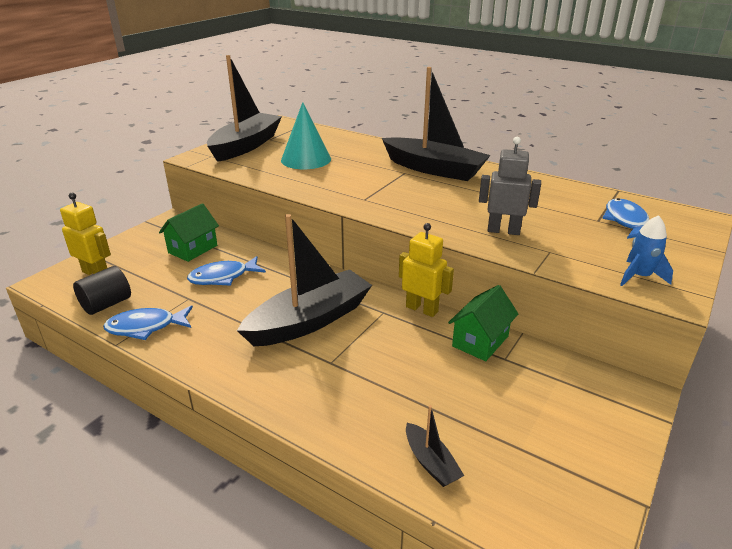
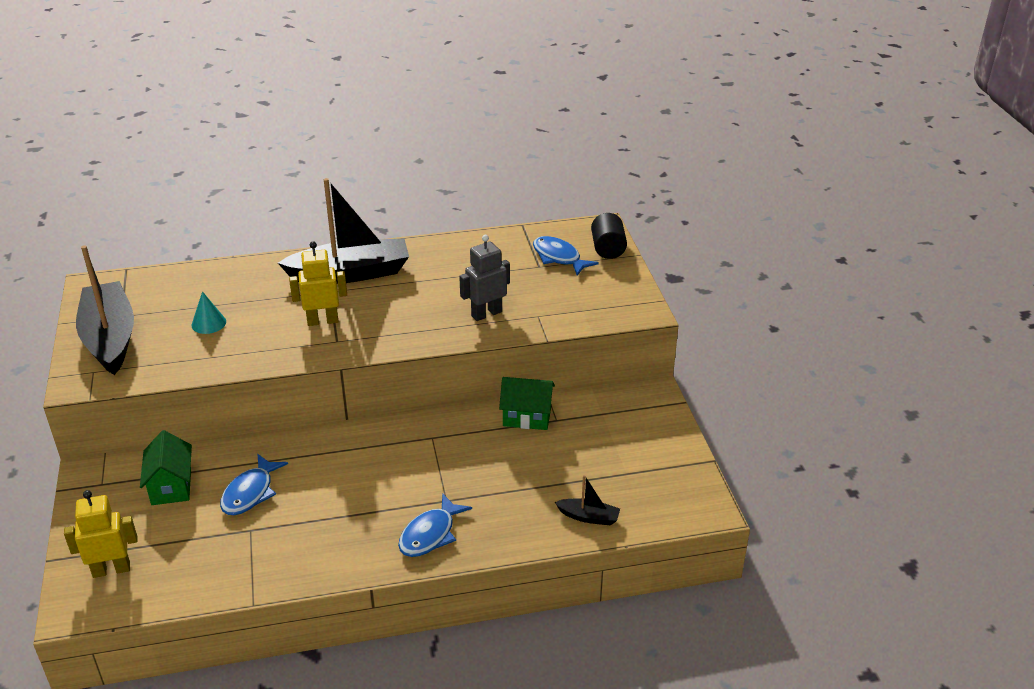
camera: 45 degrees left, 5 degrees up
black cylinder [73,266,131,315] -> black cylinder moved to [591,213,627,259]
blue fish [103,305,193,340] -> blue fish moved to [398,493,472,557]
black boat [237,214,372,346] -> none
turquoise cone [281,102,331,169] -> turquoise cone [192,291,226,334], size x0.55
yellow robot [399,223,454,317] -> yellow robot moved to [289,241,347,326]
green house [448,285,518,361] -> green house turned 75 degrees counterclockwise [499,377,555,430]
blue rocket [620,215,673,286] -> none

